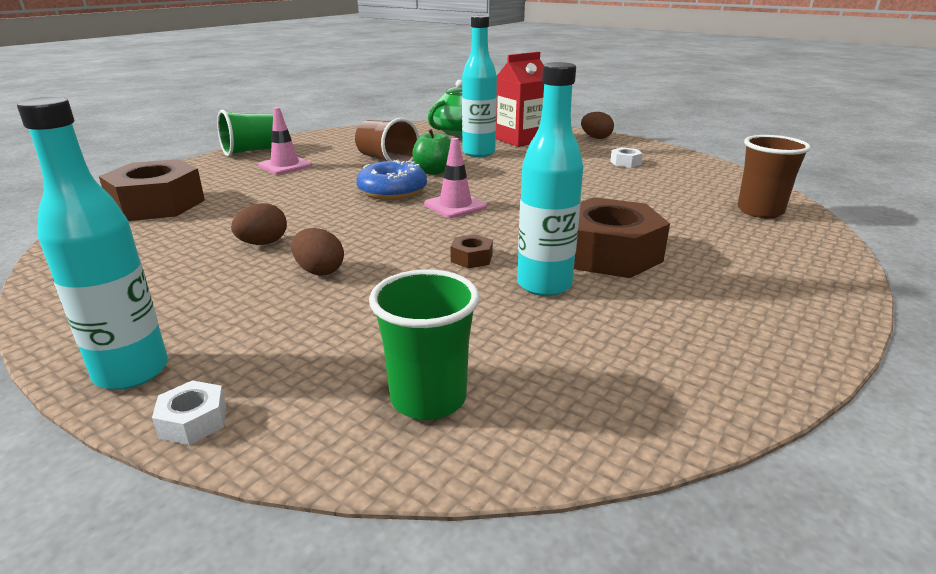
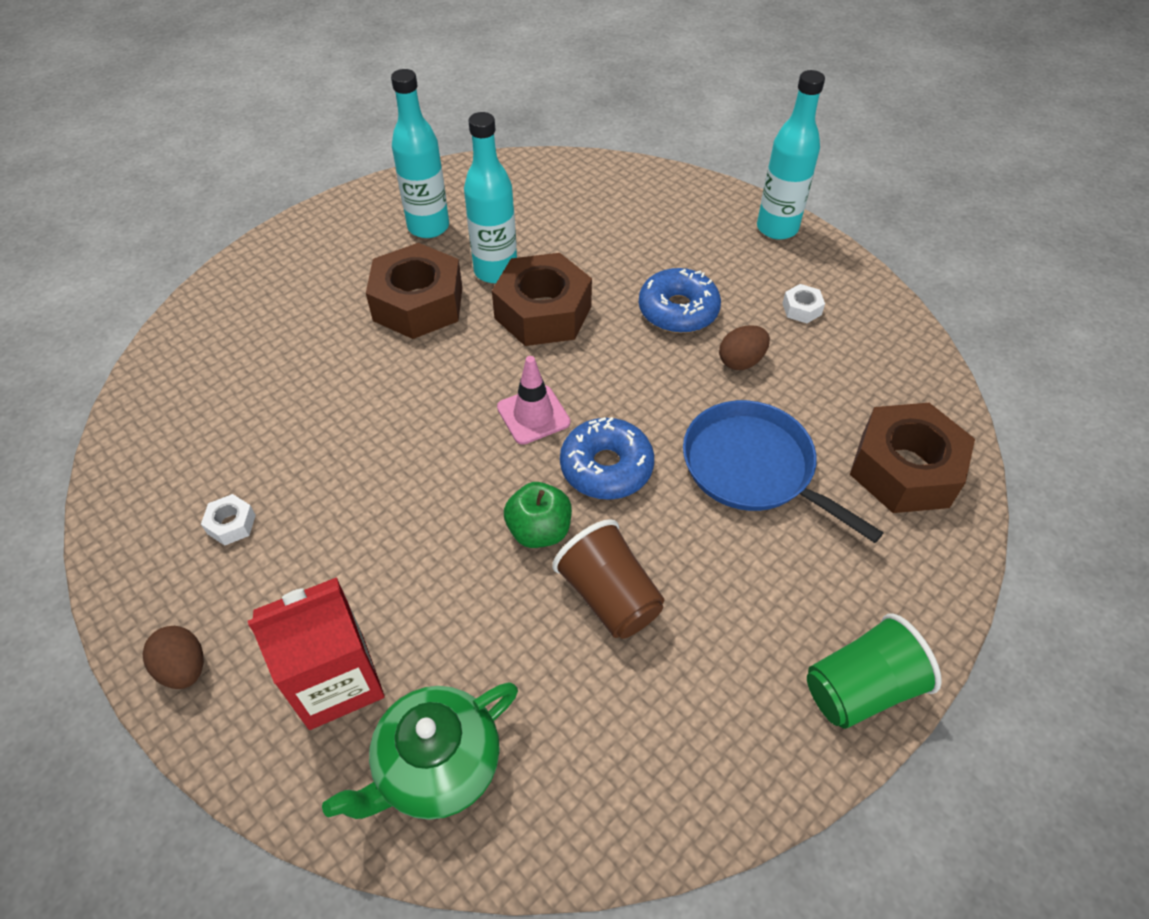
camera: 170 degrees left, 25 degrees up
white nut [152,380,226,445] -> white nut moved to [782,284,825,323]
pink traffic cone [258,107,312,174] -> none
brown egg [291,228,344,276] -> blue donut [639,268,721,333]
green cup [369,269,479,420] -> none
brown nut [450,234,493,268] -> brown nut [492,253,592,346], size x2.42
turquoise bottle [462,16,497,157] -> turquoise bottle moved to [391,69,449,238]
brown cup [737,135,811,218] -> none
none -> blue pan [683,400,884,543]

